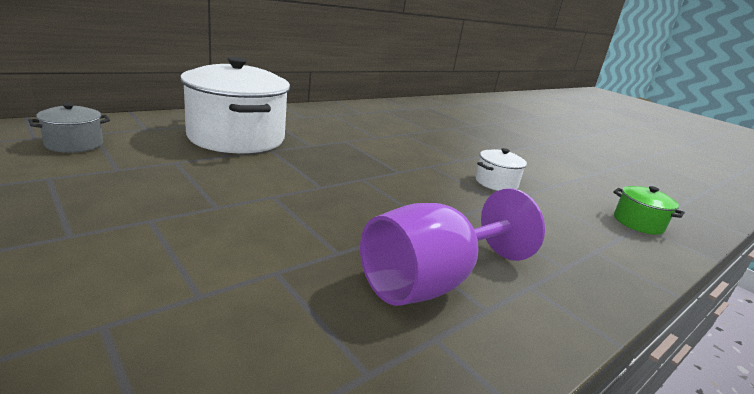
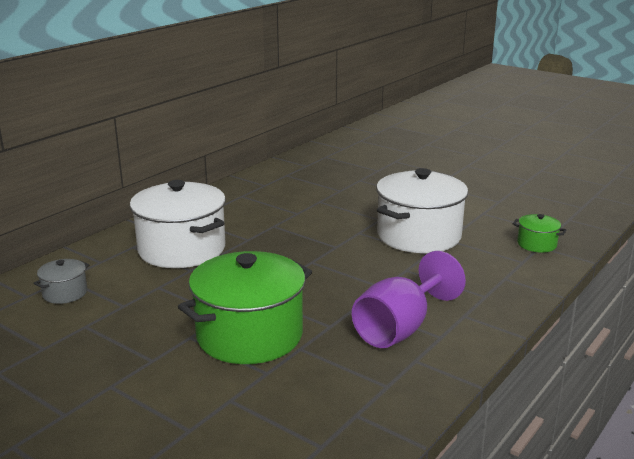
camera: 10 degrees left, 0 degrees up
white pot [475,148,527,191] -> white pot [376,168,468,253], size x2.22
none -> green pot [178,251,312,364]

